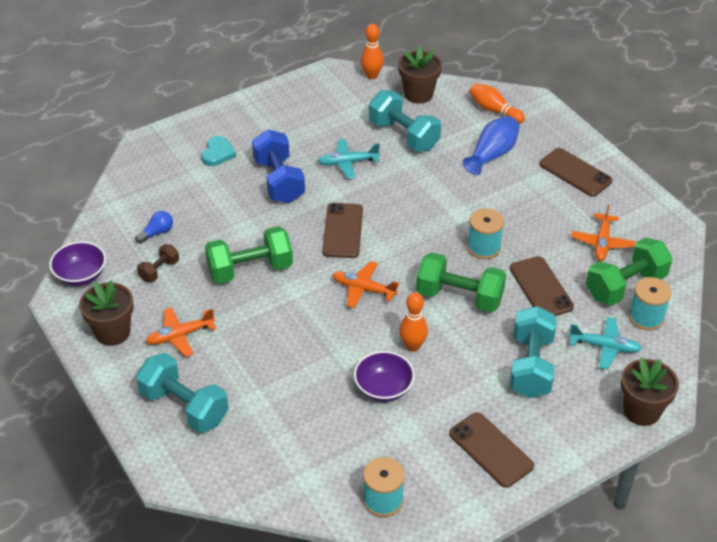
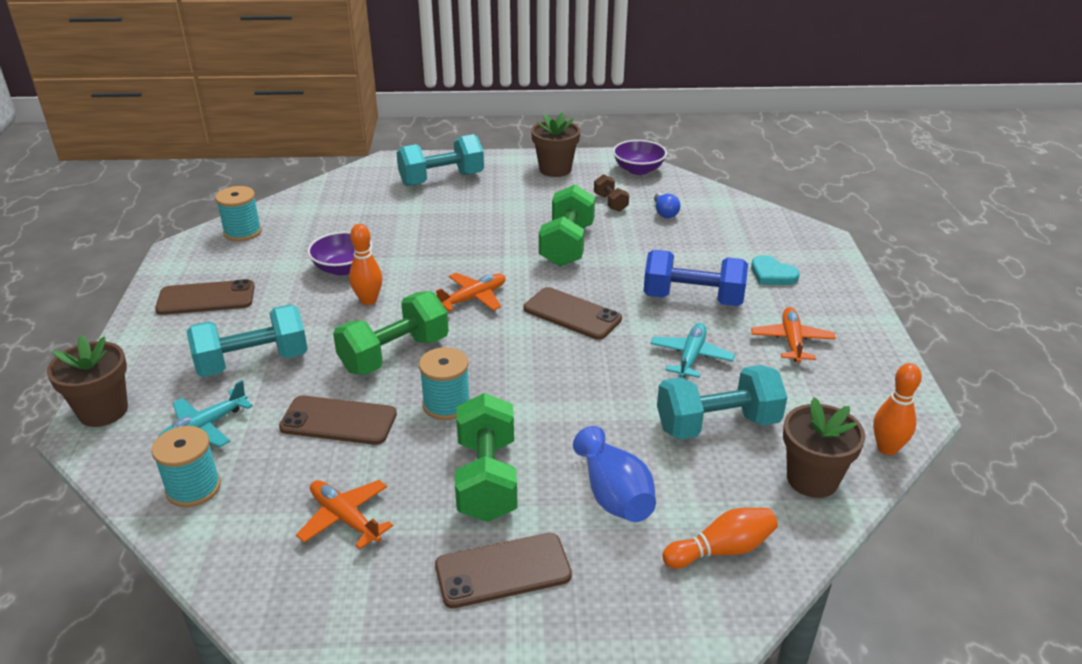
camera: 120 degrees right, 10 degrees down
orange plane [146,307,216,357] -> orange plane moved to [751,307,836,363]
turquoise dumbbell [510,306,557,398] -> turquoise dumbbell turned 60 degrees counterclockwise [187,304,308,377]
green dumbbell [586,238,673,305] -> green dumbbell moved to [455,393,518,522]

